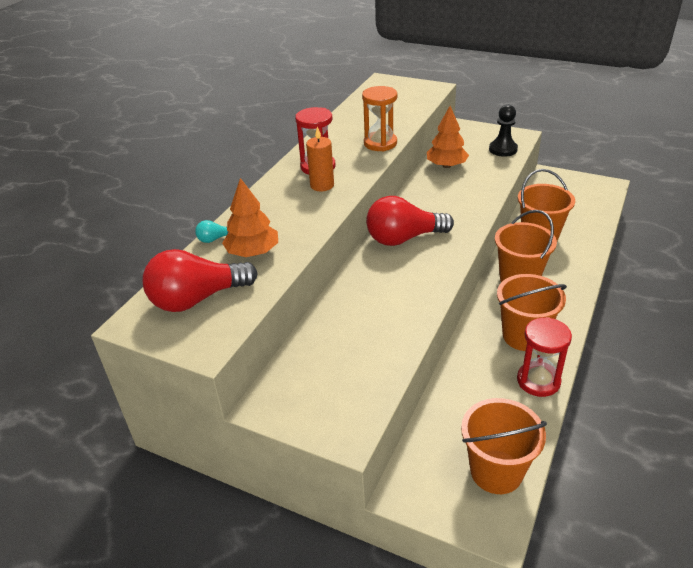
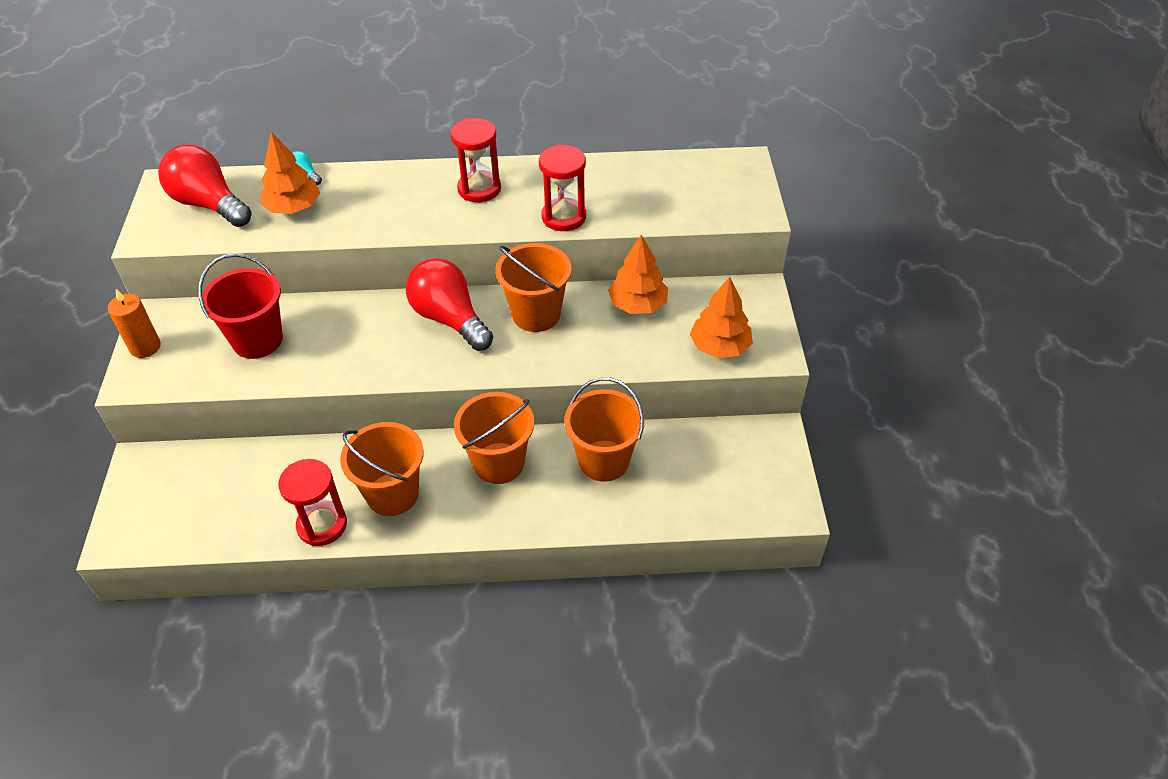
camera: 60 degrees right, 10 degrees up
orange candle [306,126,334,191] -> orange candle moved to [108,289,161,358]
orange hourglass [362,86,397,151] -> red hourglass [539,144,586,231]
orange bucket [461,398,547,494] -> orange bucket moved to [495,243,572,332]
black pawn [489,105,518,157] -> orange tree [689,277,753,358]
none -> red bucket [198,253,283,359]

